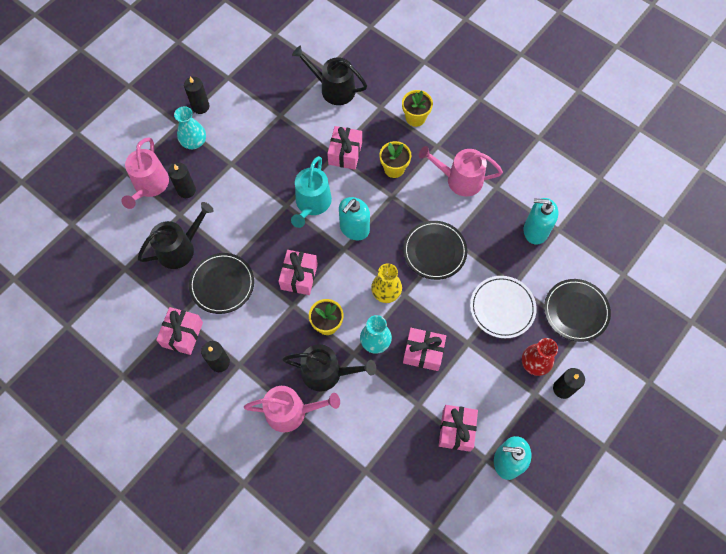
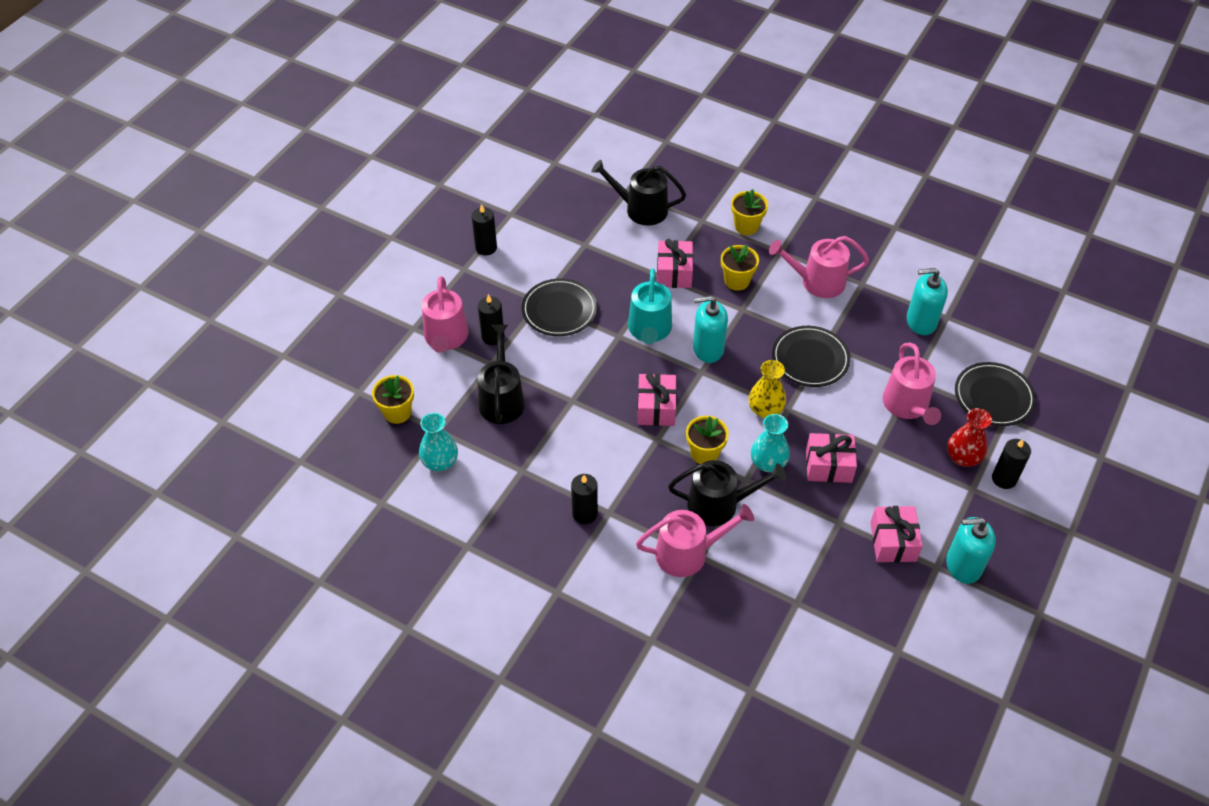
camera: 10 degrees left, 15 degrees down
black watering can [138,202,214,269] -> black watering can turned 45 degrees counterclockwise [478,325,525,424]
pink gift [156,307,203,355] -> none
turquoise vase [174,106,206,149] -> turquoise vase moved to [419,413,458,471]
black plate [189,253,254,314] -> black plate moved to [522,279,597,336]
turquoise soap dispenser [339,197,370,240] -> turquoise soap dispenser turned 60 degrees clockwise [693,296,728,363]
white plate [470,276,537,338] -> pink watering can [882,343,941,425]
none -> yellow flower pot [372,375,414,424]

